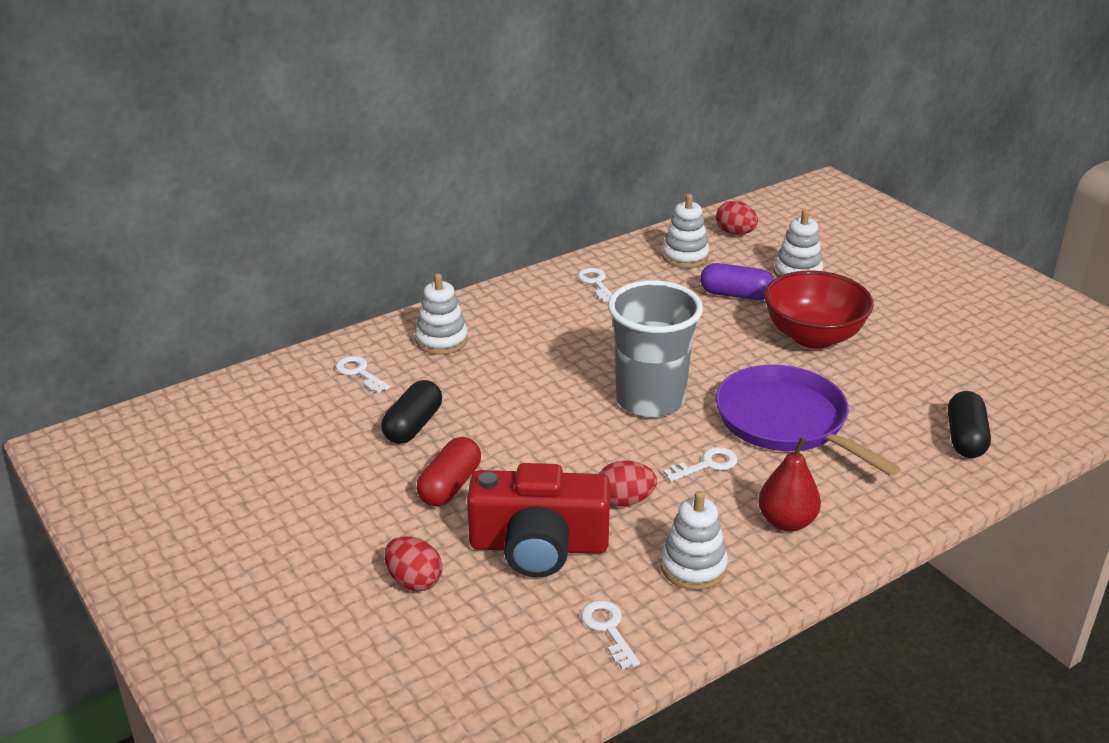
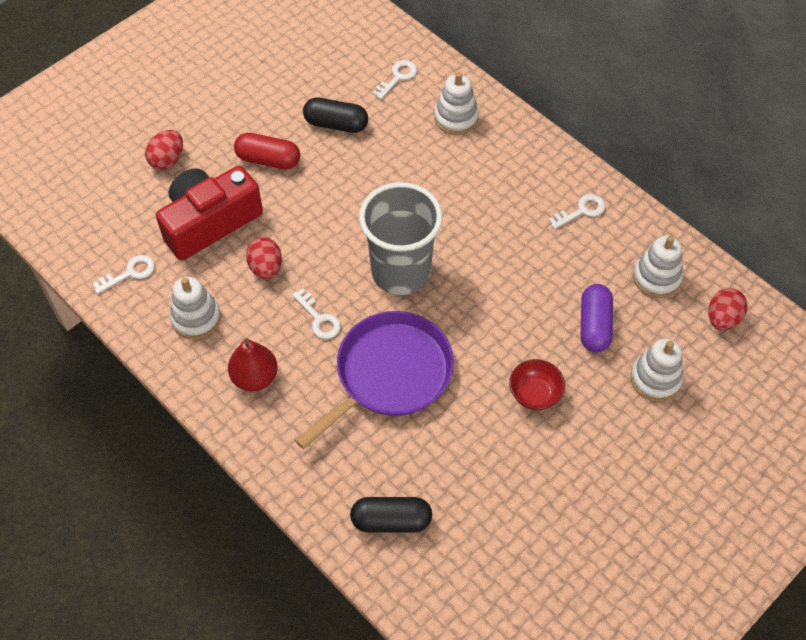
camera: 80 degrees right, 25 degrees up
red camera [467,463,610,577] -> red camera turned 60 degrees clockwise [156,166,263,260]
red bowl [764,271,874,349] -> red bowl [509,359,565,410], size x0.53

